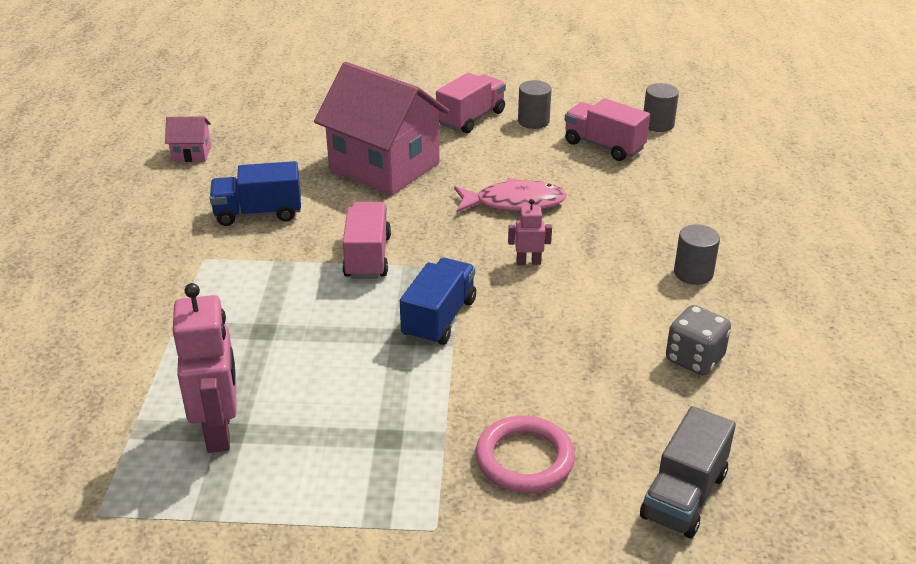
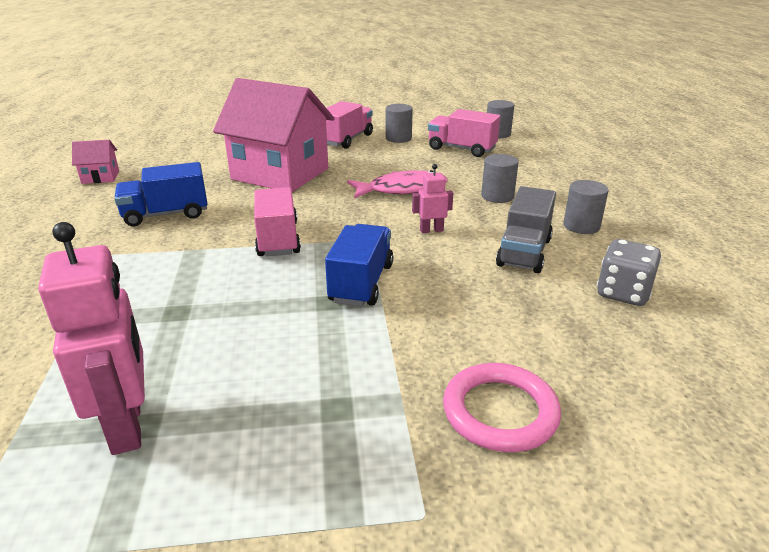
camera: 10 degrees left, 5 degrees down
grey truck [640,406,736,538] -> grey truck moved to [496,186,556,273]
none -> grey cylinder [481,154,519,203]

